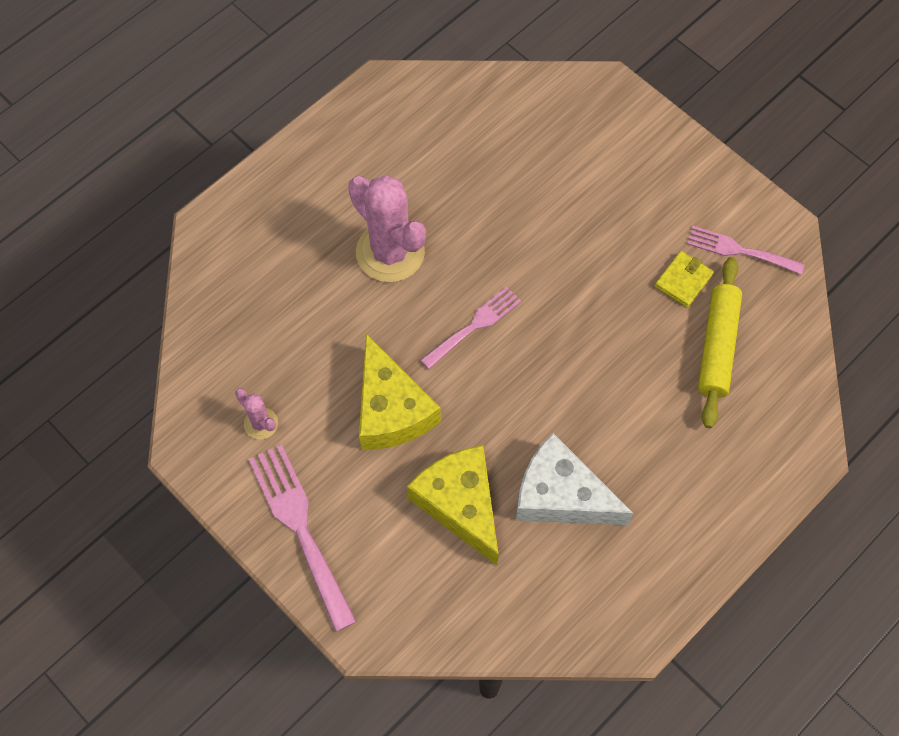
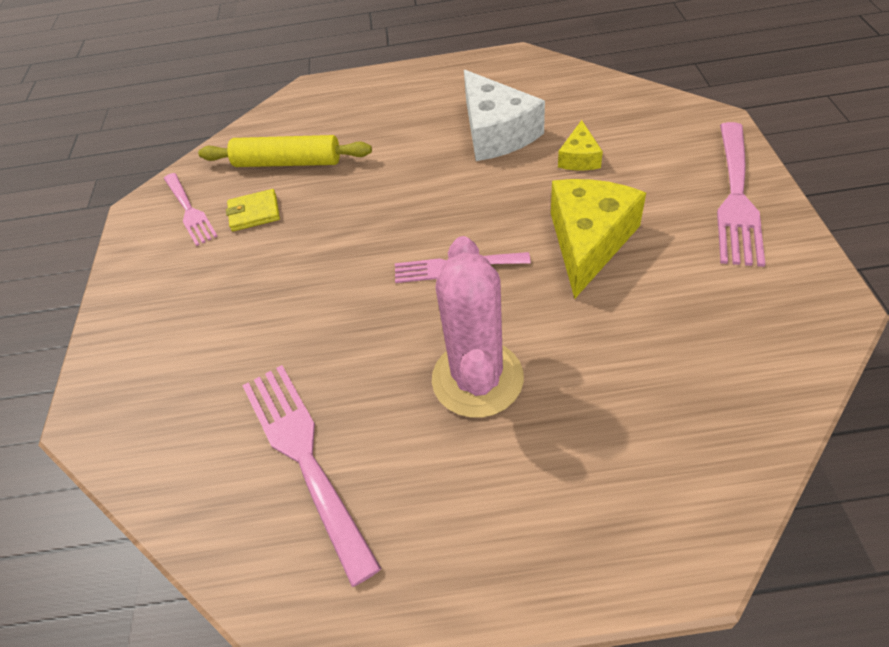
camera: 135 degrees left, 15 degrees down
pink cactus [235,388,278,440] -> none
yellow cheese [407,445,499,565] -> yellow cheese [558,120,603,171], size x0.51
yellow rolling pin [698,257,742,428] -> yellow rolling pin turned 45 degrees clockwise [198,135,372,167]
none -> pink fork [242,365,382,587]

